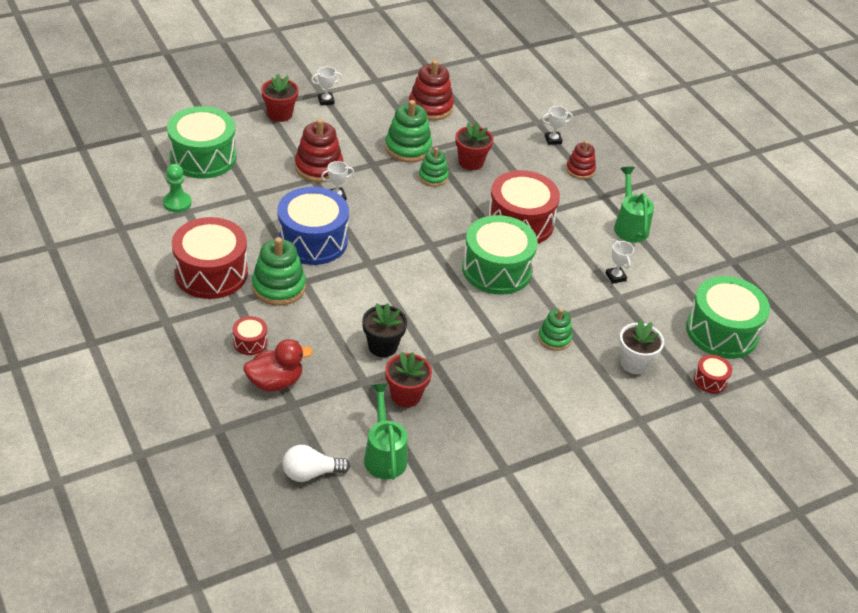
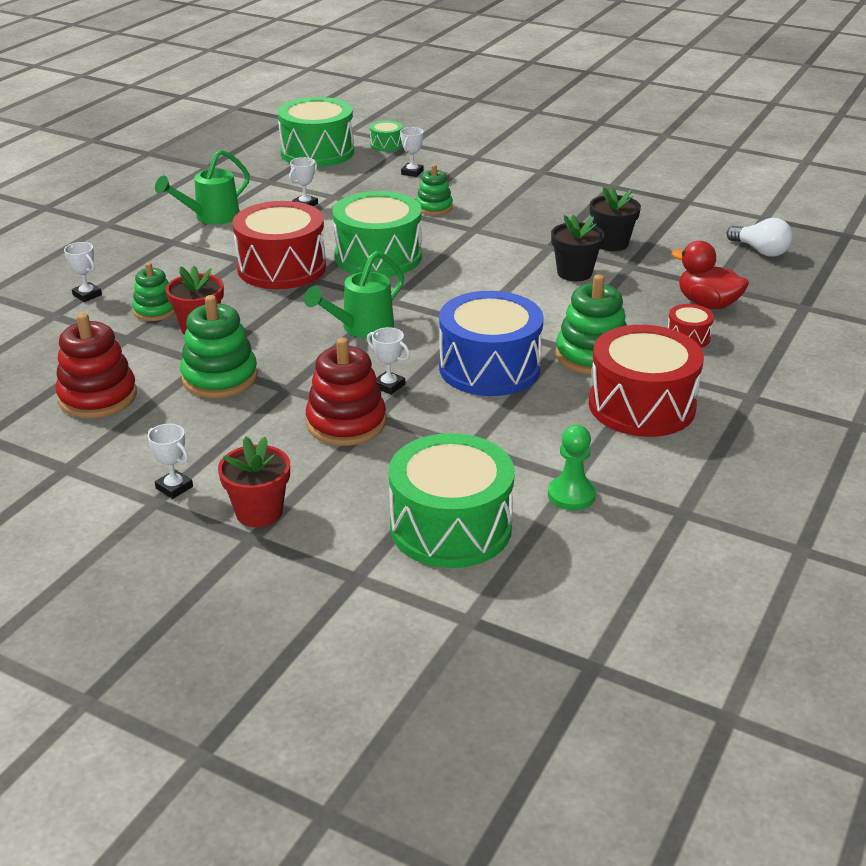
camera: 120 degrees left, 10 degrees down
green watering can [364,383,407,480] -> green watering can moved to [304,251,404,338]
red flower pot [385,352,432,407] -> black flower pot [590,187,641,251]
green stacking toy [419,147,449,187] -> green stacking toy moved to [132,263,175,321]
red stacking toy [566,141,596,179] -> none
white flower pot [619,320,664,374] -> white trophy [400,127,424,177]
red drum [694,355,732,393] -> green drum [370,121,403,151]

